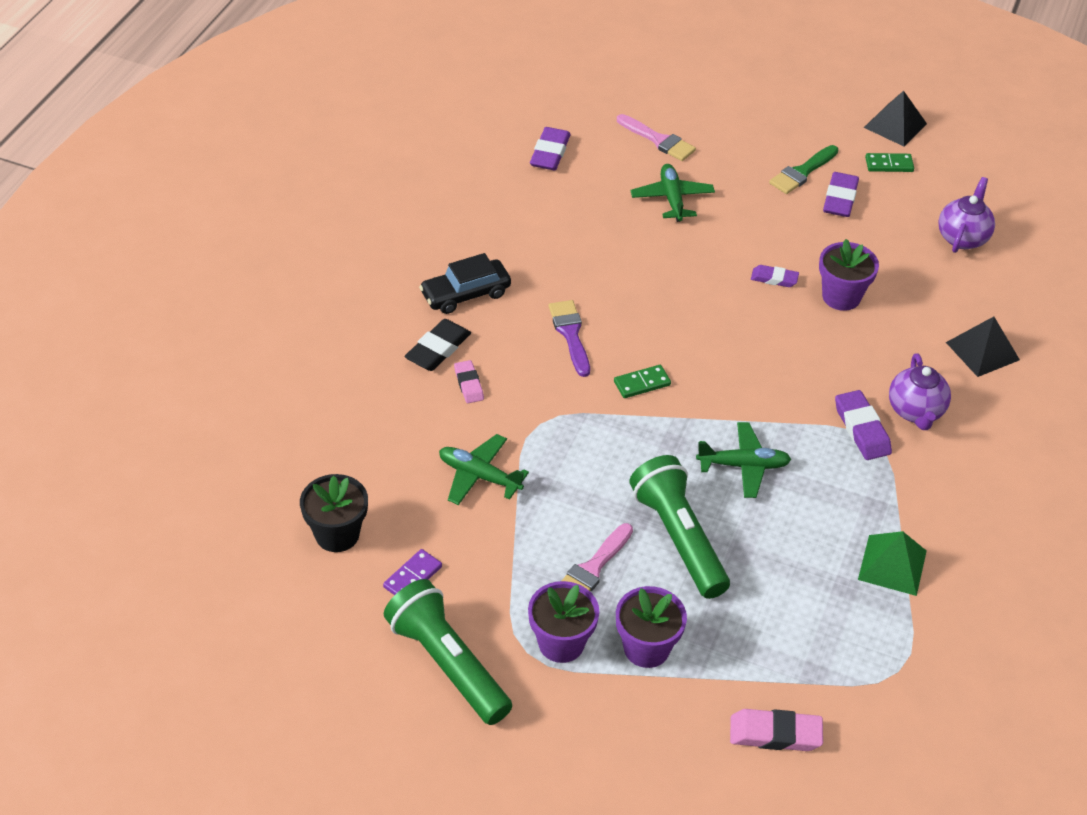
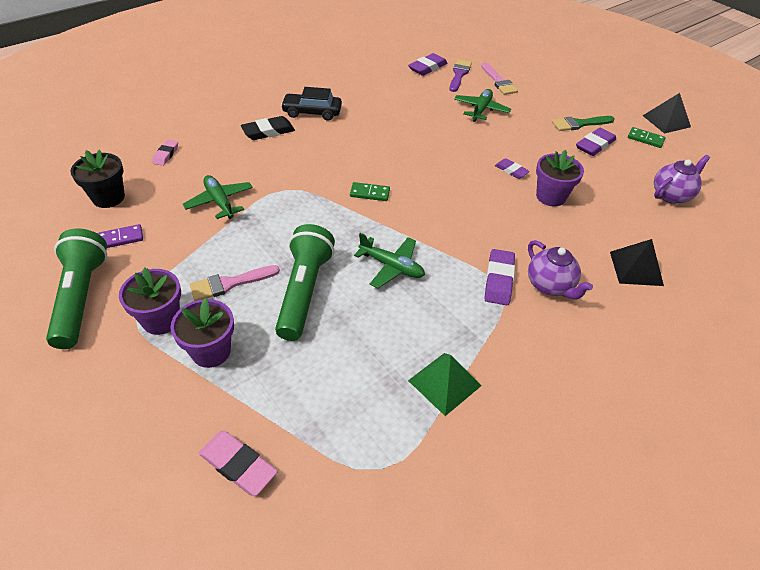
camera: 30 degrees right, 0 degrees up
pink eraser [454,360,484,403] -> pink eraser moved to [152,140,178,166]
purple brush [549,300,590,377] -> purple brush moved to [449,59,472,92]
purple teapot [889,354,951,430] -> purple teapot turned 60 degrees counterclockwise [528,240,593,299]

